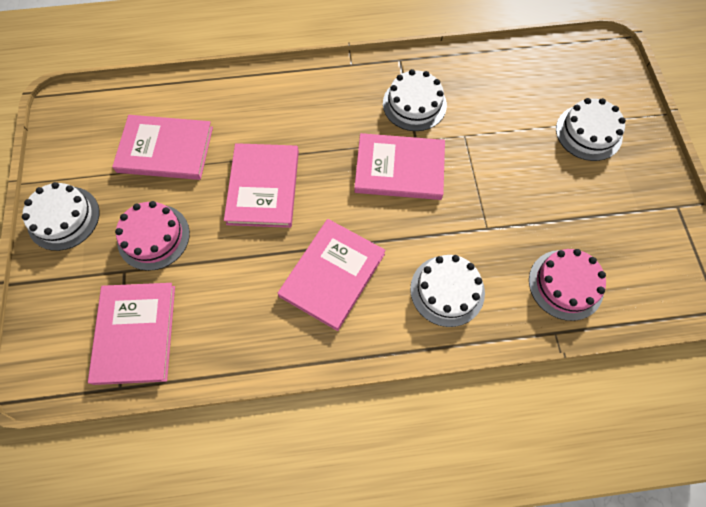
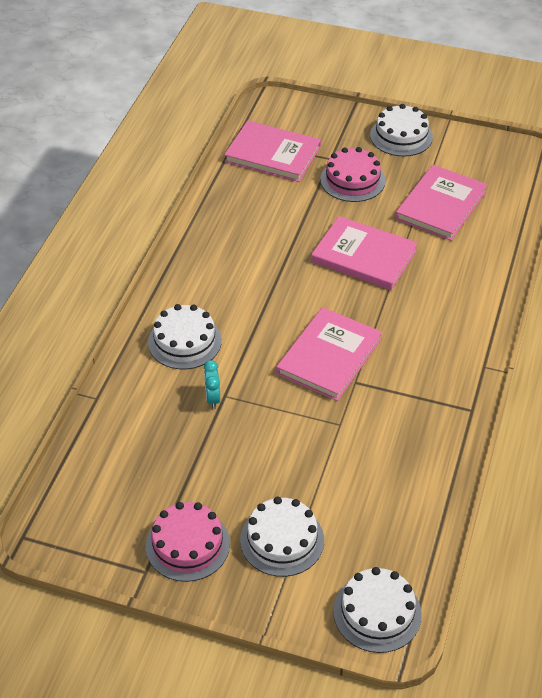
camera: 115 degrees right, 20 degrees down
pink book [278,219,386,331] -> none
white cake [383,69,447,131] -> white cake moved to [333,567,422,653]
pink cake [529,249,606,321] -> pink cake moved to [146,502,230,582]
none -> turquoise clock [204,360,220,409]

